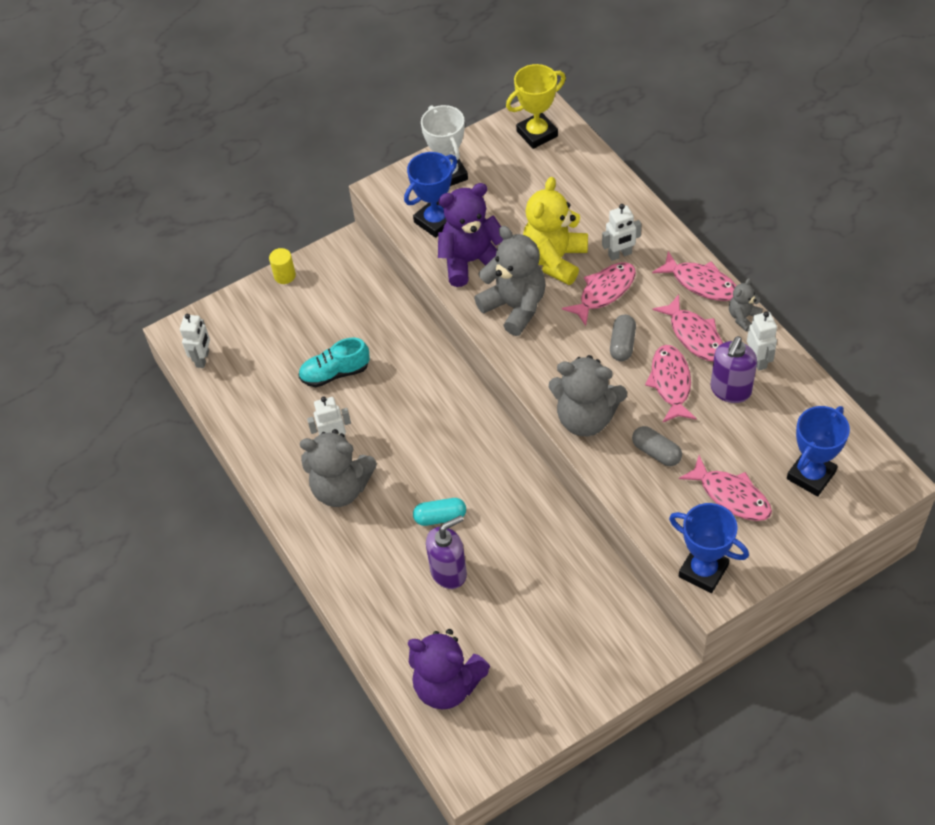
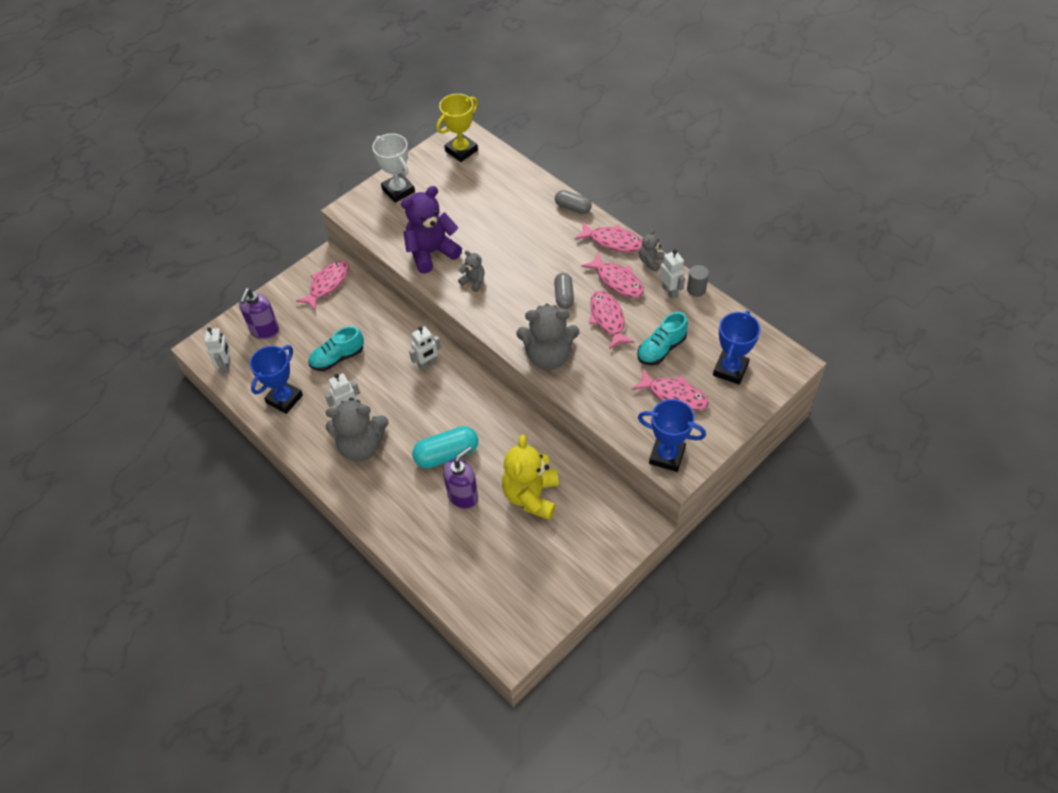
camera: 15 degrees left, 0 degrees up
yellow cylinder [269,248,296,284] -> none
blue trophy [404,152,457,238] -> blue trophy moved to [250,345,303,414]
purple teddy bear [408,629,490,709] -> none
turquoise capsule [413,498,466,526] -> turquoise capsule [412,426,479,468], size x1.56
grey teddy bear [474,226,546,336] -> grey teddy bear [458,250,485,292], size x0.48
yellow teddy bear [523,177,588,285] -> yellow teddy bear moved to [502,435,559,520]
pink fish [562,262,636,326] -> pink fish moved to [296,260,349,310]
white robot [602,204,642,261] -> white robot moved to [409,326,441,370]
grey capsule [632,426,682,466] -> grey capsule moved to [555,190,592,214]
purple soap dispenser [711,336,757,403] -> purple soap dispenser moved to [239,288,279,339]
none -> turquoise shoe [637,312,688,365]
none -> grey cylinder [687,265,709,297]

